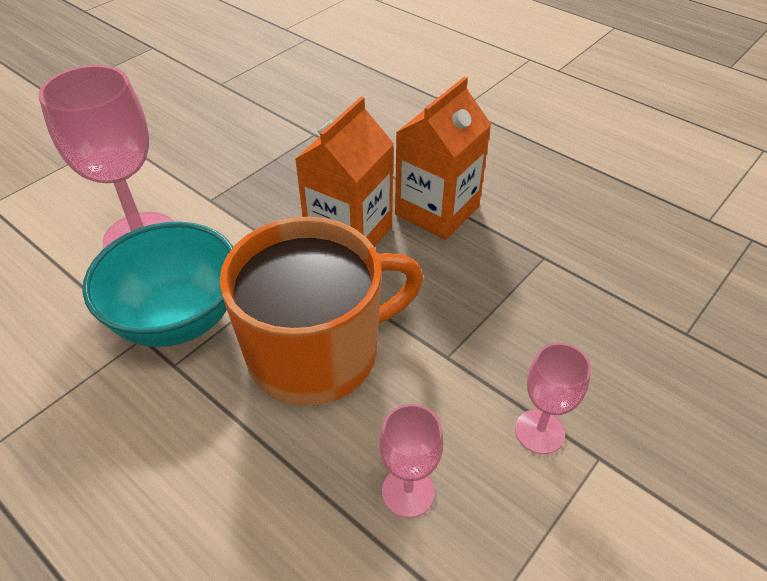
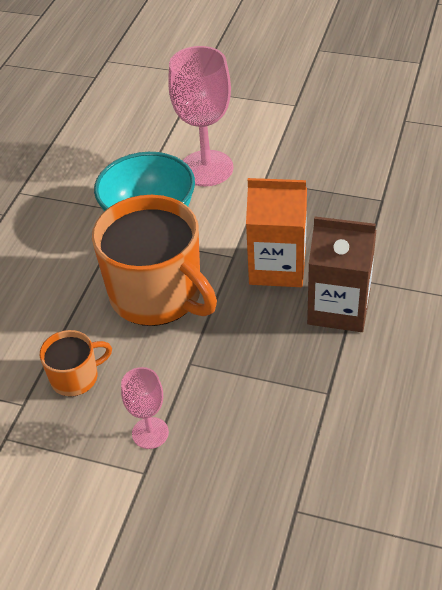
camera: 70 degrees right, 0 degrees up
pink goblet [380,404,443,518] -> orange mug [40,330,112,397]
orange carton [395,76,492,240] -> brown carton [307,217,376,332]

